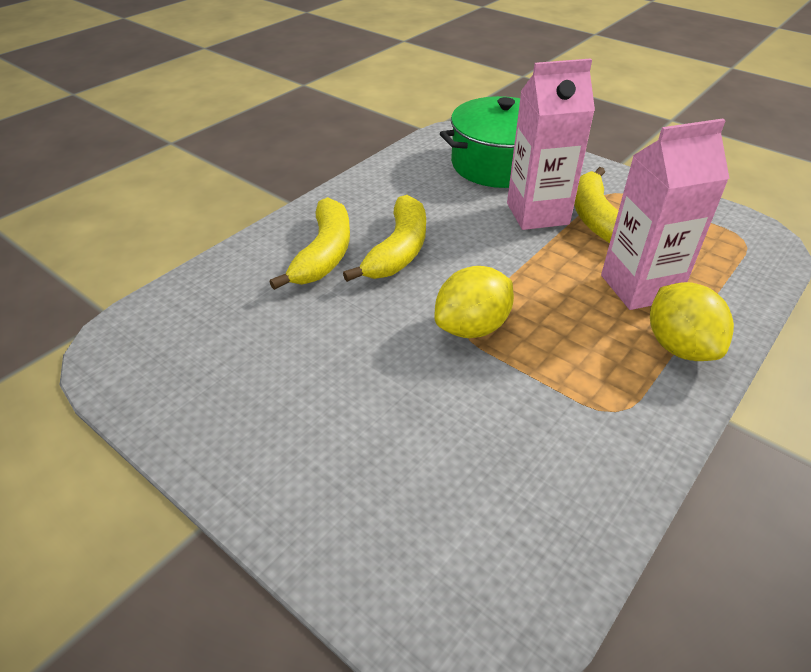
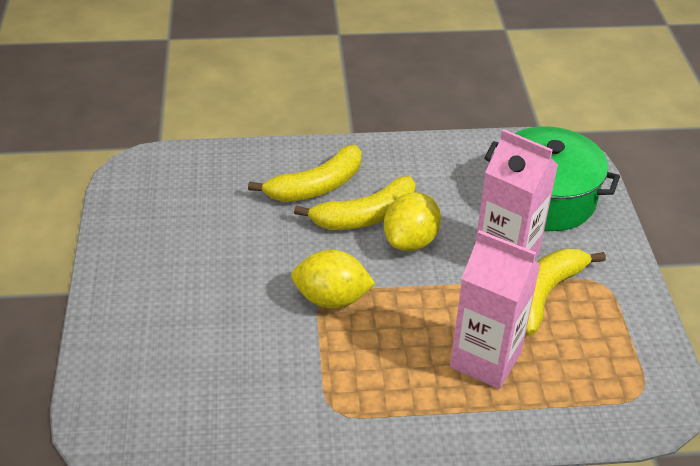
camera: 45 degrees right, 0 degrees up
yellow lemon [650,282,734,361] -> yellow lemon moved to [384,193,441,251]

